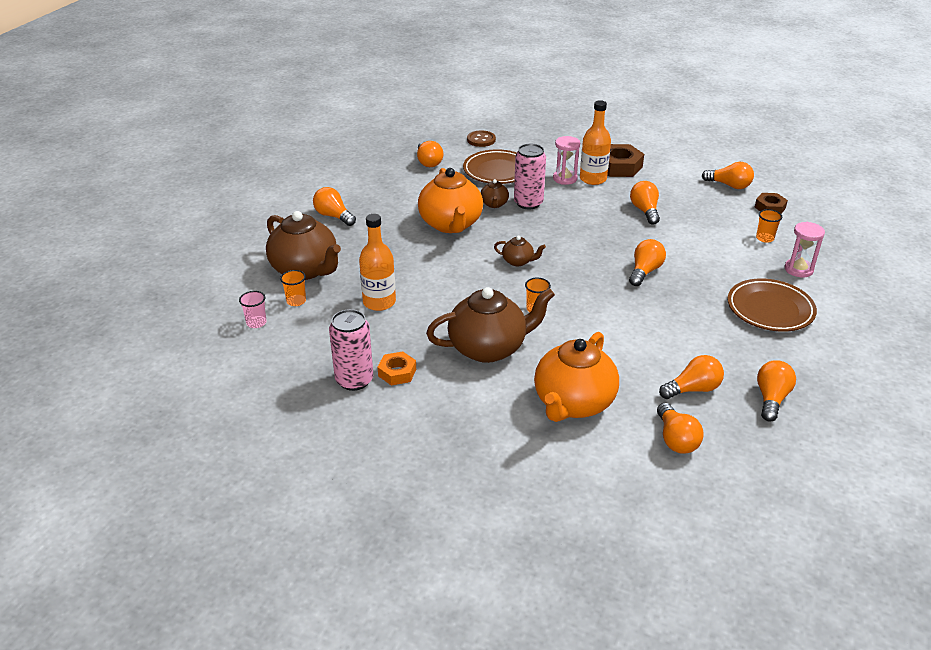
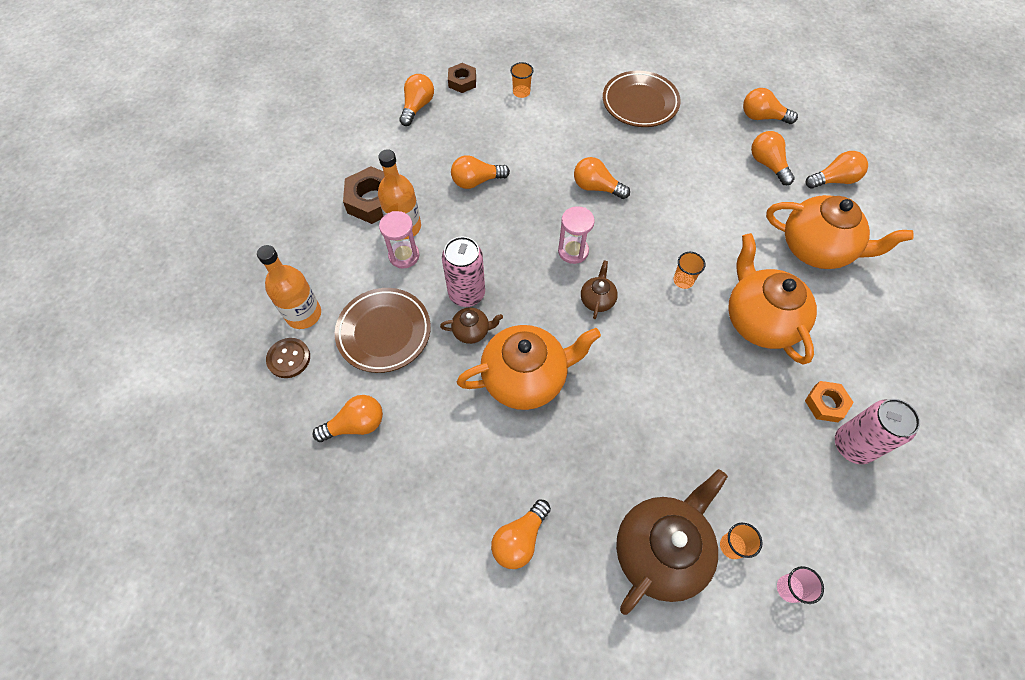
camera: 95 degrees left, 25 degrees up
orange bottle [359,214,396,311] -> orange bottle moved to [257,245,321,329]
brown teapot [426,287,555,363] -> orange teapot [728,233,817,365]
pink hourglass [785,222,825,277] -> pink hourglass moved to [558,206,595,264]

